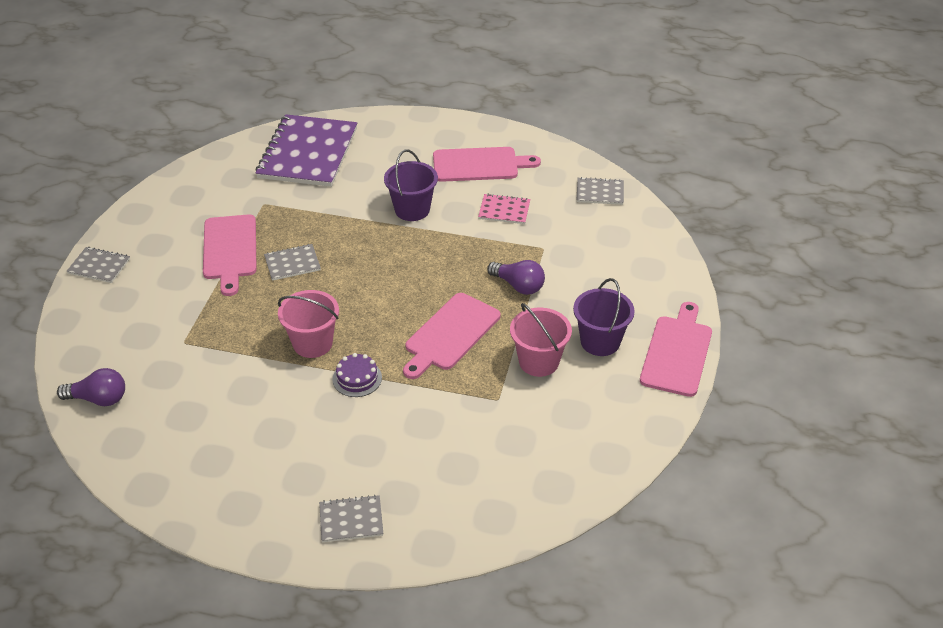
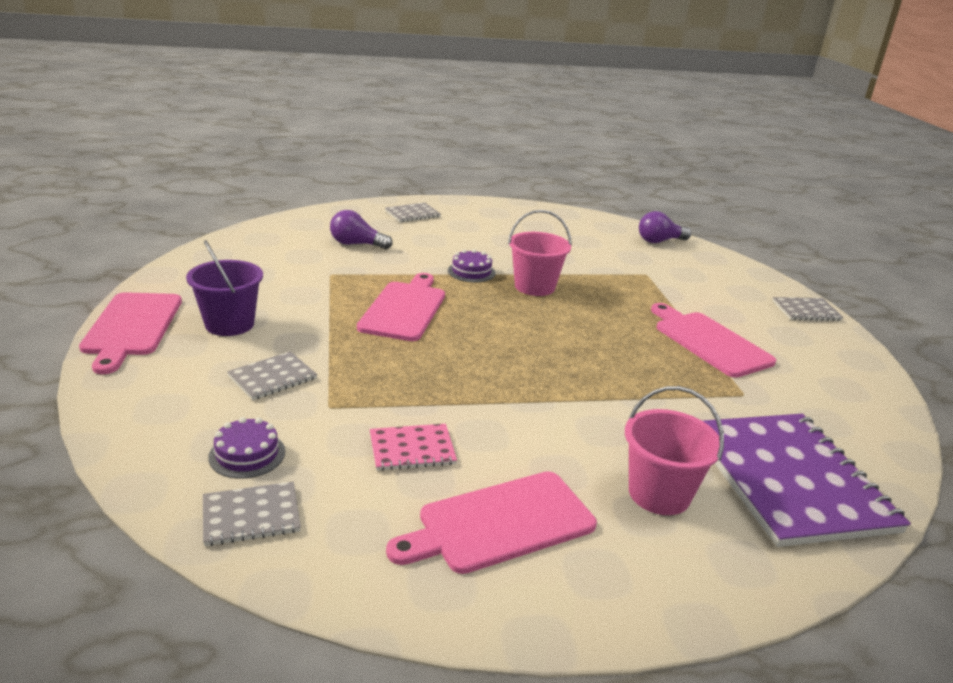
camera: 155 degrees right, 15 degrees down
grey notebook [264,244,321,281] -> grey notebook moved to [227,351,317,400]
purple bucket [384,149,438,221] -> none
purple light bulb [487,260,545,295] -> purple light bulb moved to [330,210,393,250]
pink bucket [510,303,572,377] -> pink bucket moved to [625,386,724,515]
none -> purple cake [208,417,285,478]

